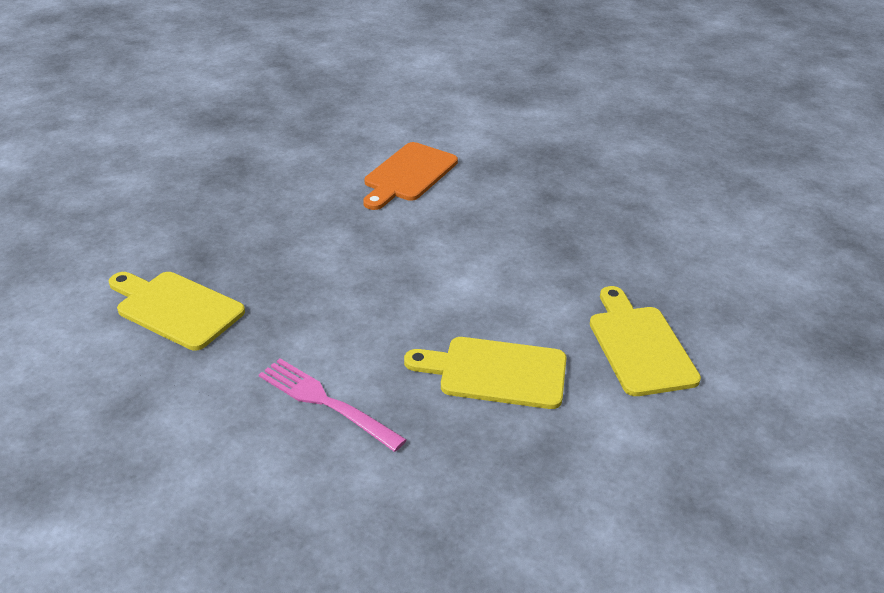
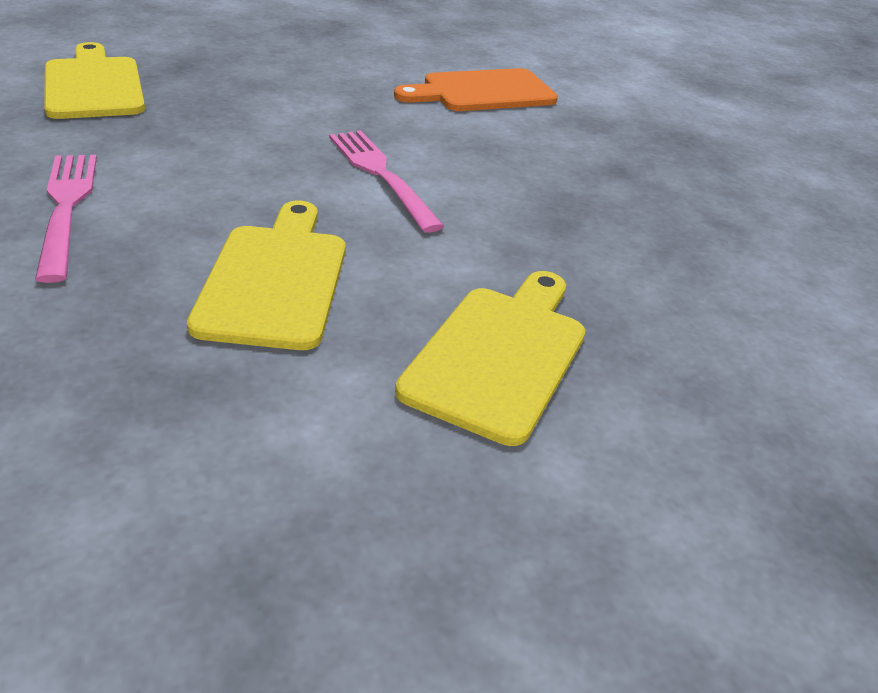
camera: 35 degrees right, 0 degrees up
yellow cutting board [404,337,566,409] -> yellow cutting board turned 45 degrees clockwise [187,200,346,350]
none -> pink fork [329,130,445,233]

